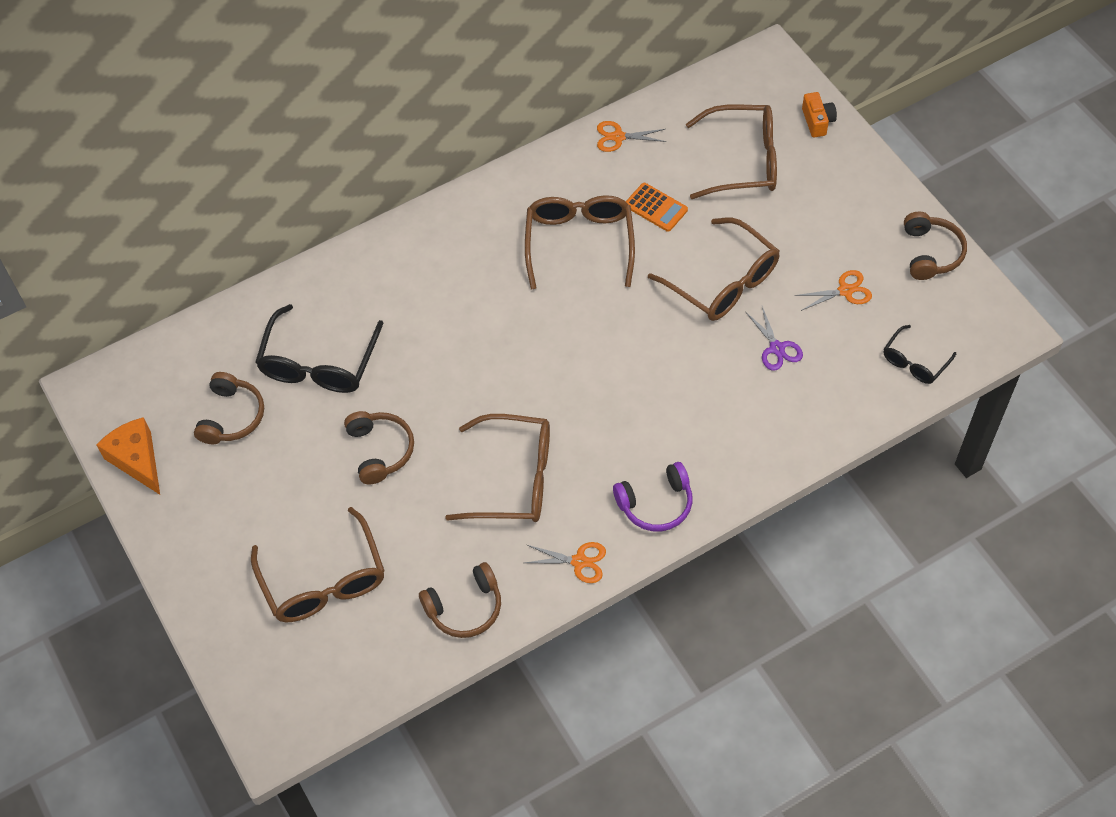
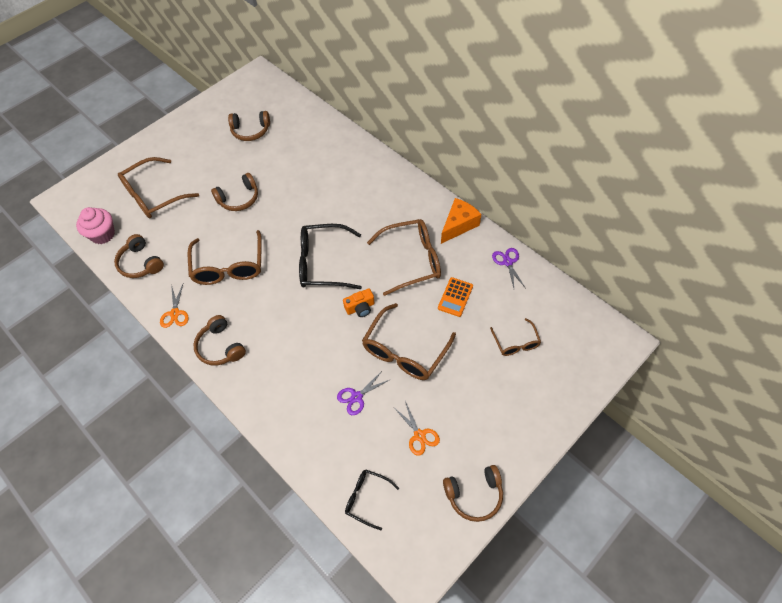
camera: 75 degrees right, 0 degrees up
orange cheese [96,417,160,495] -> orange cheese moved to [441,198,481,244]
black glasses [255,304,384,393] -> black glasses moved to [299,224,362,289]
orange scissors [597,121,667,152] -> purple scissors [492,248,525,288]
purple headphones [613,462,692,531] -> brown headphones [193,315,246,366]
brown glasses [686,105,777,199] -> brown glasses [490,318,541,356], size x0.55
orange camera [802,92,837,137] -> orange camera moved to [343,289,374,317]
none -> pink cupcake [76,207,115,244]

